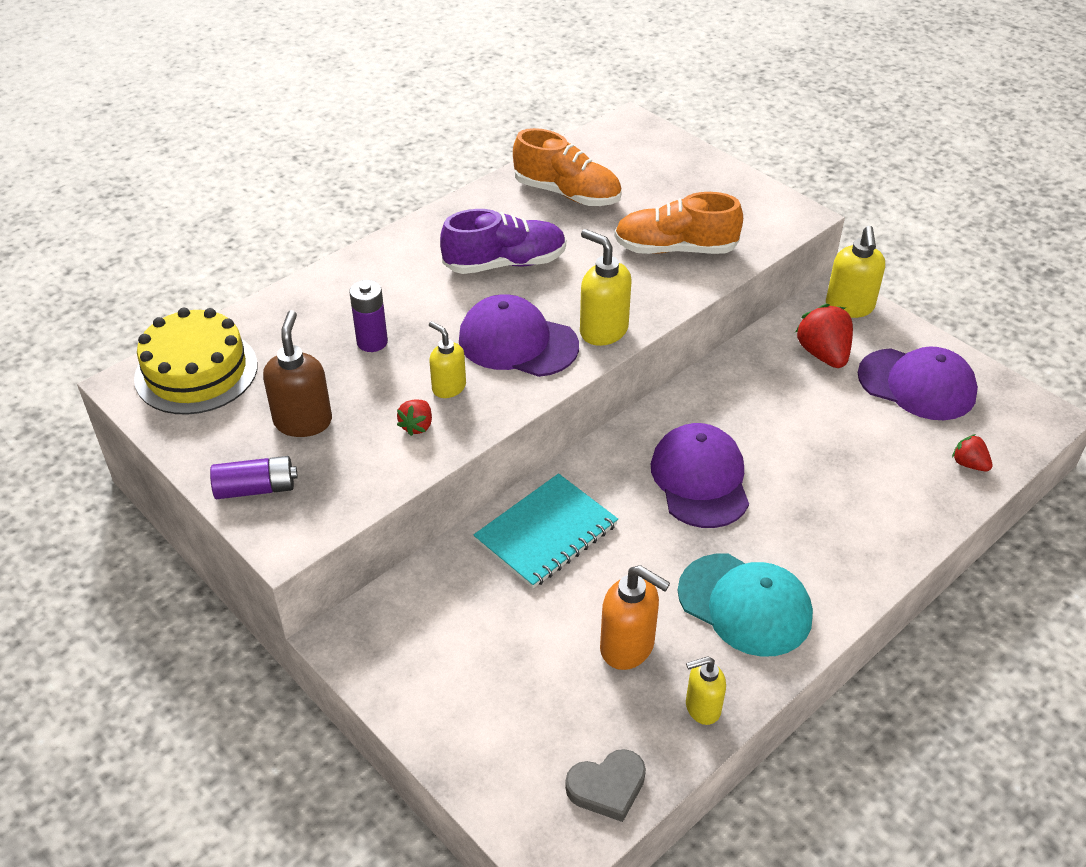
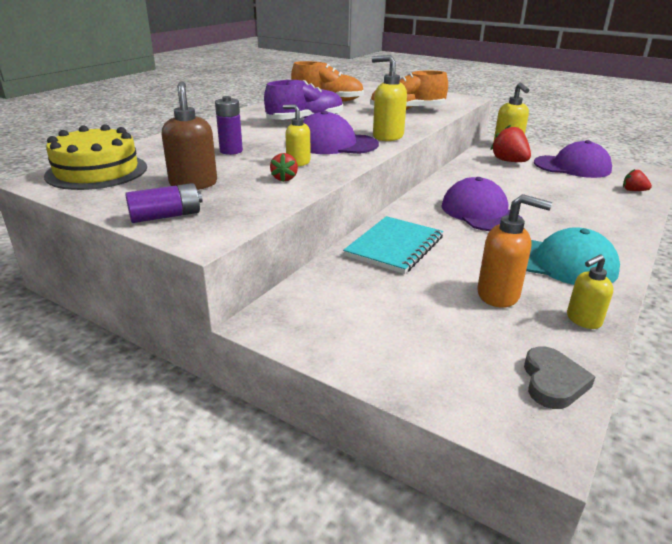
camera: 15 degrees left, 15 degrees down
grey heart [565,749,646,822] -> grey heart turned 45 degrees counterclockwise [524,346,595,409]

